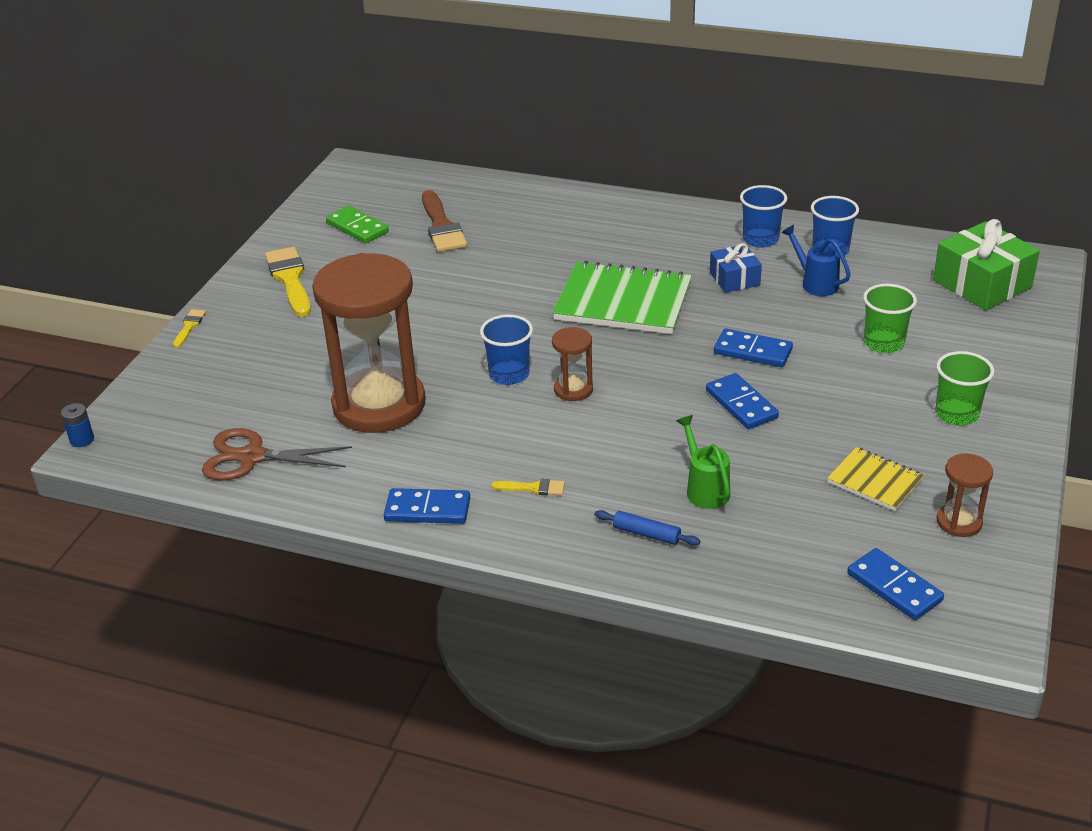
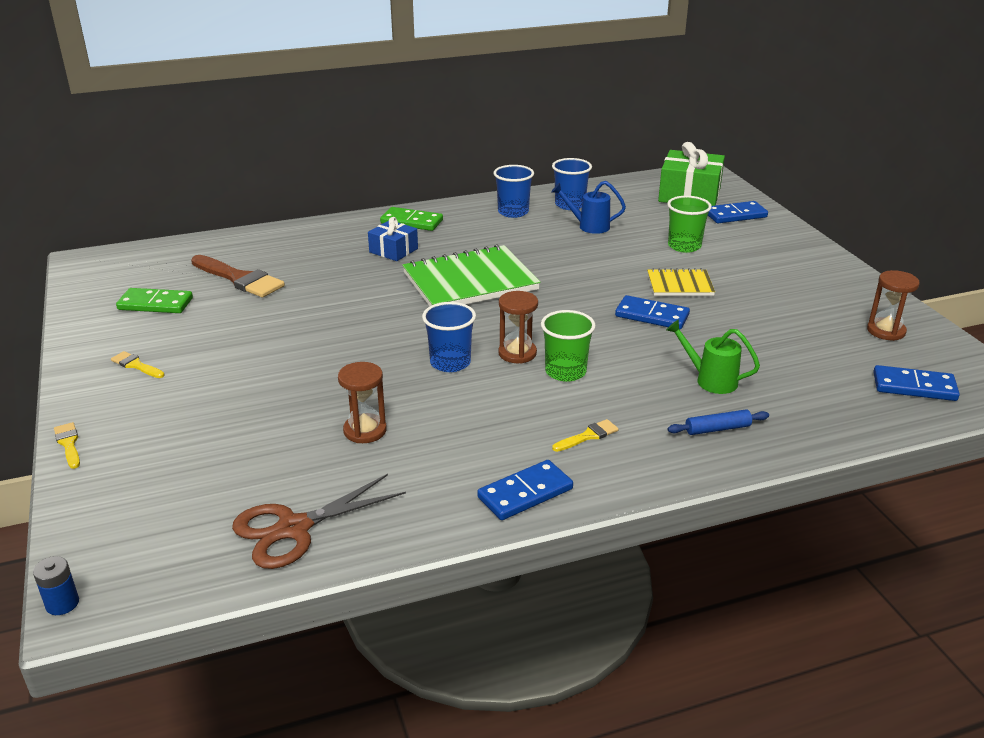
camera: 40 degrees left, 5 degrees down
yellow brush [265,247,311,317] -> yellow brush [111,351,164,378], size x0.49
brown hourglass [312,253,426,433] -> brown hourglass [338,362,387,443], size x0.42
blue gift [710,243,762,293] -> blue gift moved to [368,217,418,261]
blue domino [714,329,793,367] -> blue domino moved to [708,201,768,223]
yellow notebook [827,447,924,511] -> yellow notebook moved to [647,268,715,296]
green cup [936,351,994,426] -> green cup moved to [541,310,596,382]
none -> green domino [380,207,443,231]

